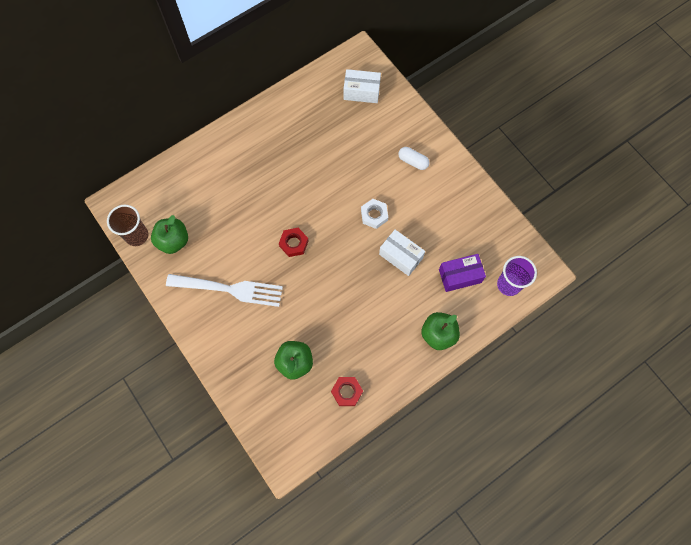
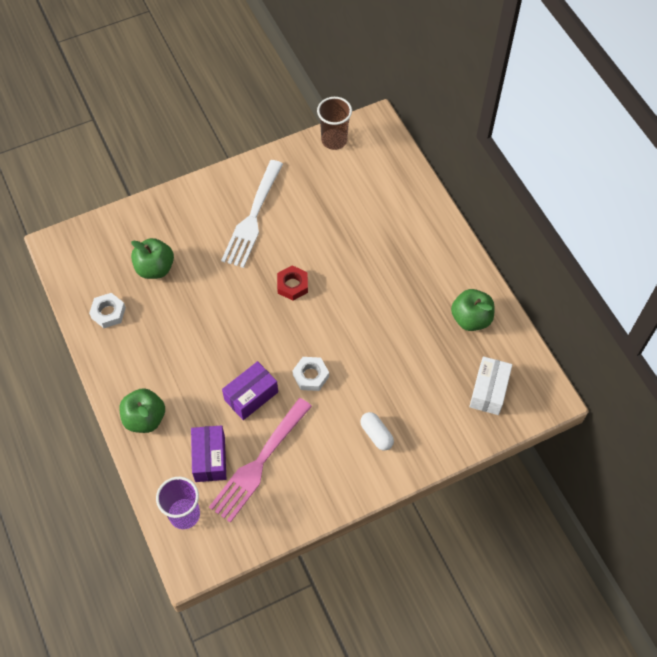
camera: 100 degrees right, 10 degrees down
green apple [151,215,188,254] -> green apple moved to [451,289,494,331]
red nut [331,377,363,406] -> white nut [89,293,126,328]
white box [379,229,425,276] -> purple box [222,361,278,420]
white capsule [398,147,429,170] -> white capsule turned 75 degrees counterclockwise [360,412,394,451]
none -> pink fork [209,398,312,523]

